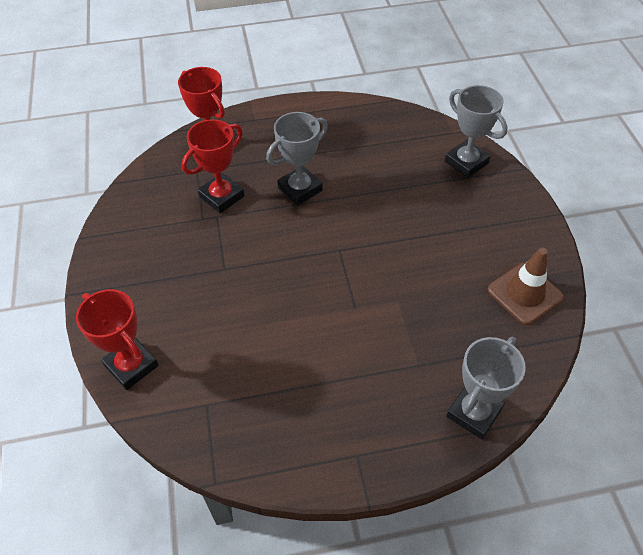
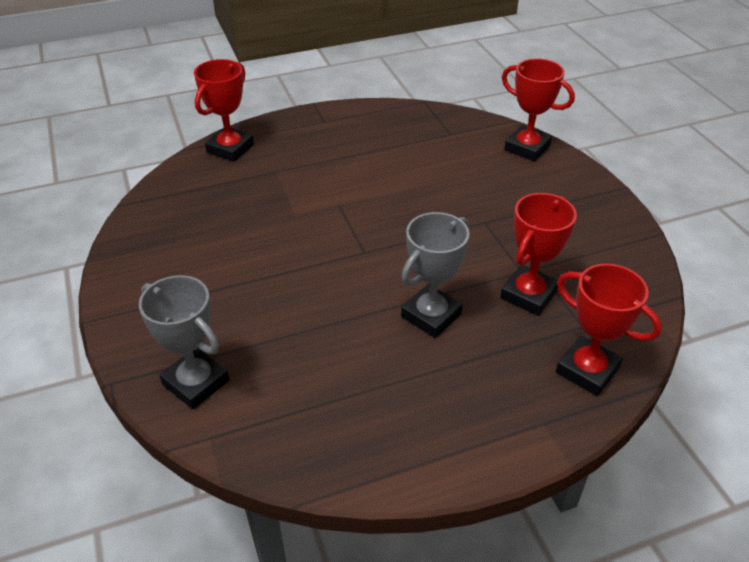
camera: 170 degrees right, 10 degrees down
grey trophy [446,337,526,439] -> red trophy [194,59,254,162]
brown traffic cone [488,248,564,325] -> none

